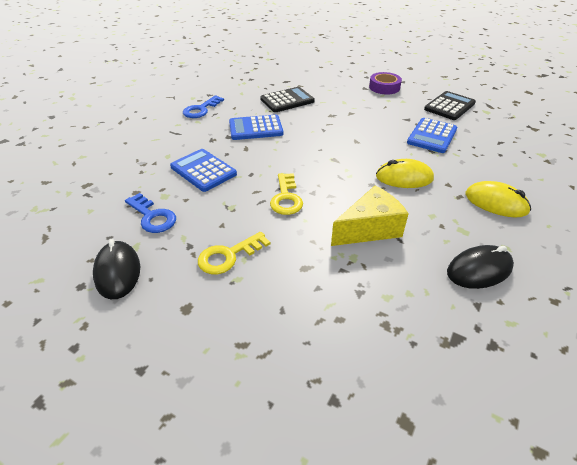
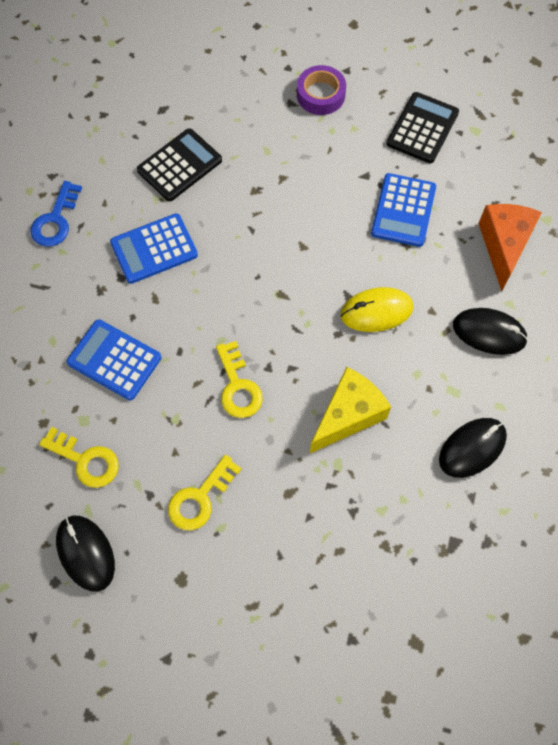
camera: 15 degrees left, 25 degrees up
blue key [125,193,176,233] -> yellow key [39,427,119,488]
yellow mouse [465,181,531,217] -> black mouse [453,308,528,355]
none -> orange cheese [478,204,542,291]

